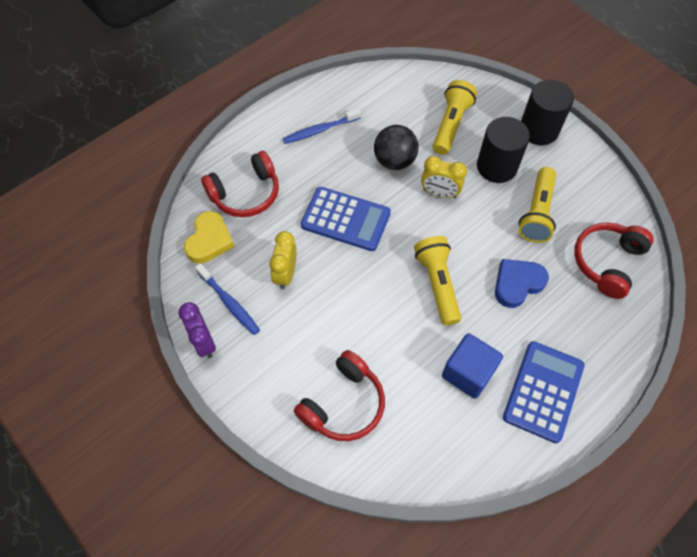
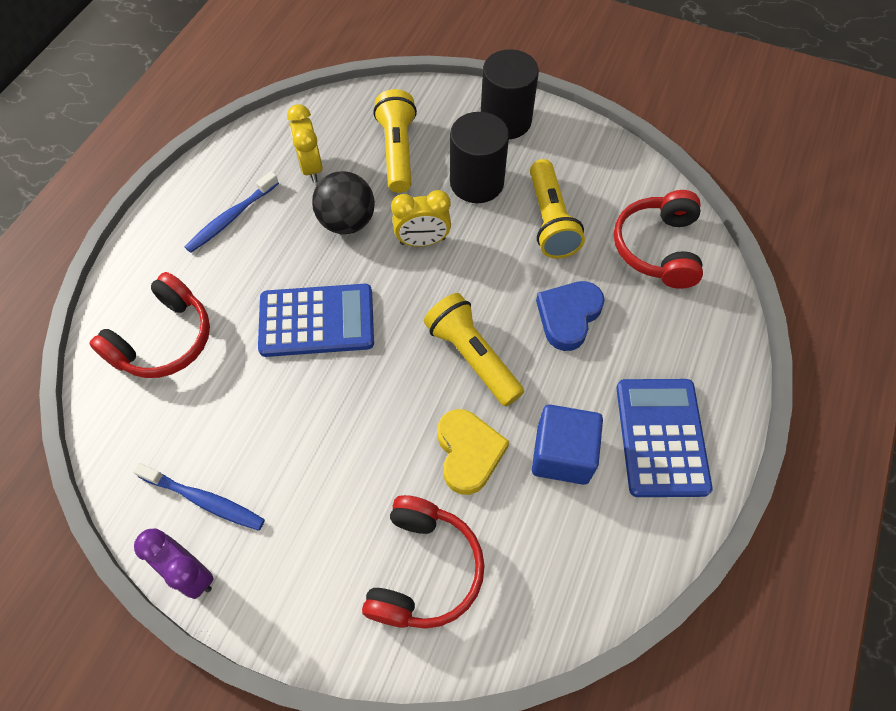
camera: 25 degrees left, 0 degrees up
yellow heart [184,211,234,264] -> yellow heart moved to [437,409,509,495]
yellow clock [269,231,297,289] -> yellow clock moved to [287,104,323,183]

